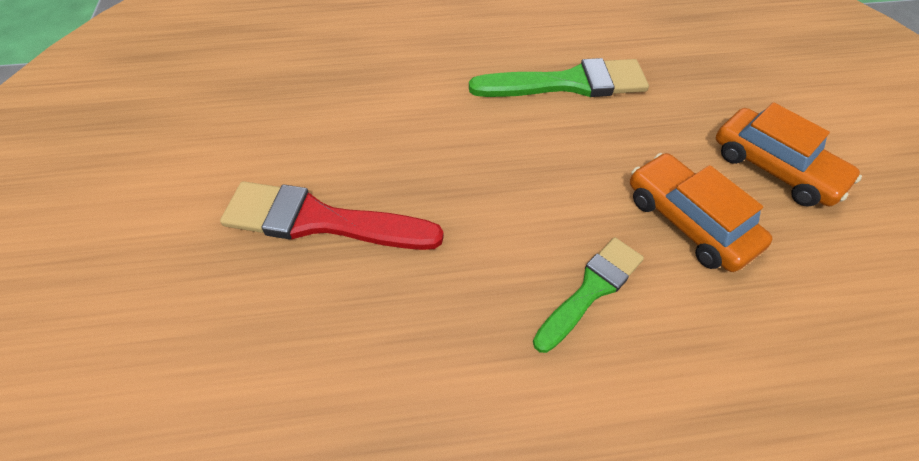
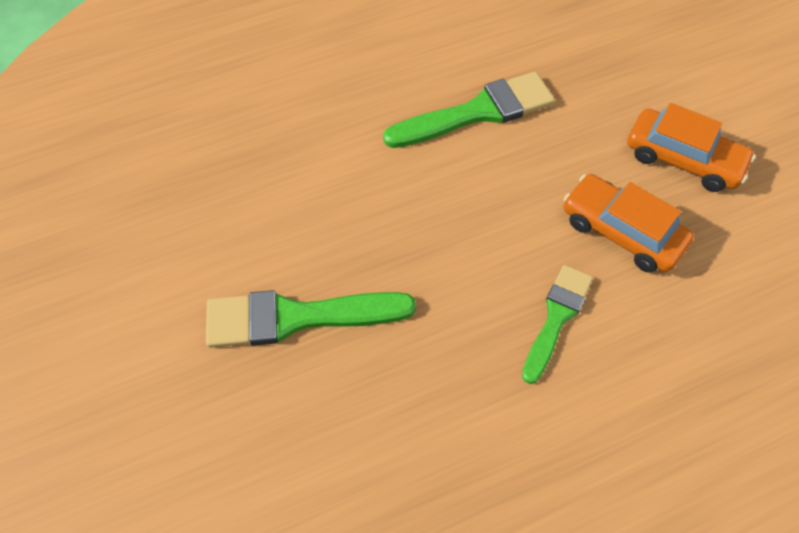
camera: 15 degrees left, 5 degrees up
red brush [220,181,444,250] -> green brush [206,290,416,348]

